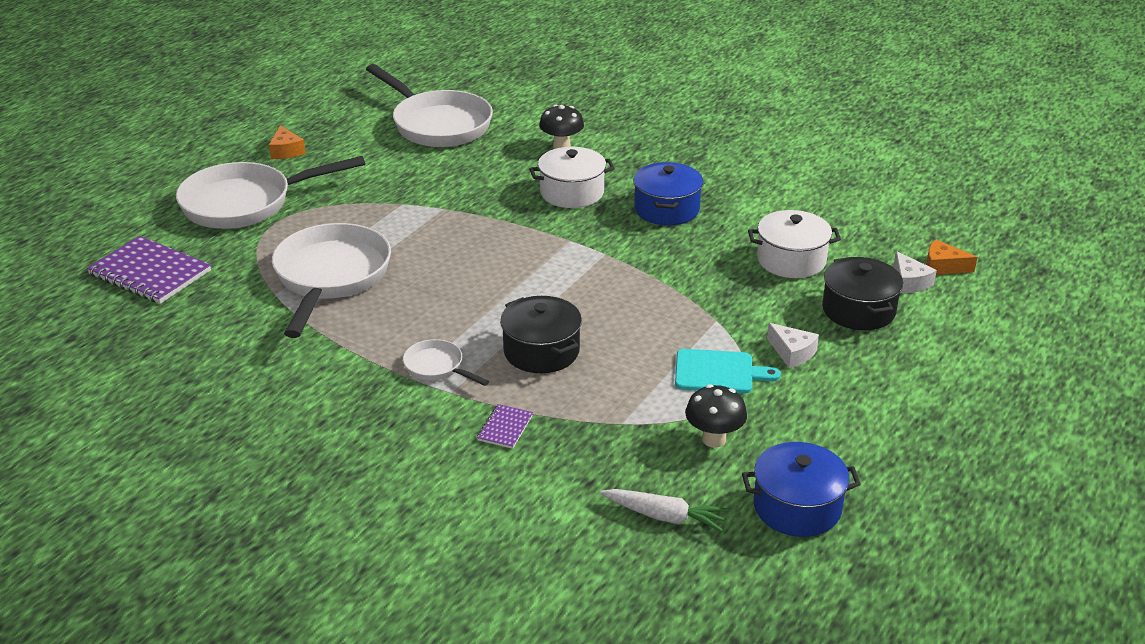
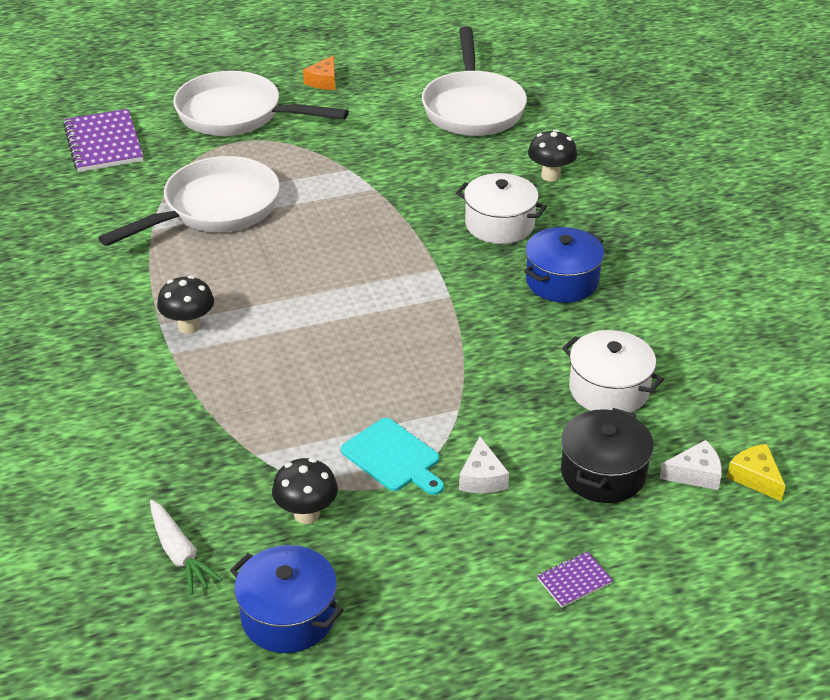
camera: 40 degrees right, 5 degrees up
white pan [403,339,489,386] -> black mushroom [157,276,214,334]
purple notebook [477,404,533,449] -> purple notebook moved to [537,552,613,607]
black pot [500,296,582,373] -> none
white cheese [893,251,937,293] -> white cheese turned 120 degrees counterclockwise [659,440,722,490]
orange cheese [926,239,978,275] -> yellow cheese [727,444,786,502]

